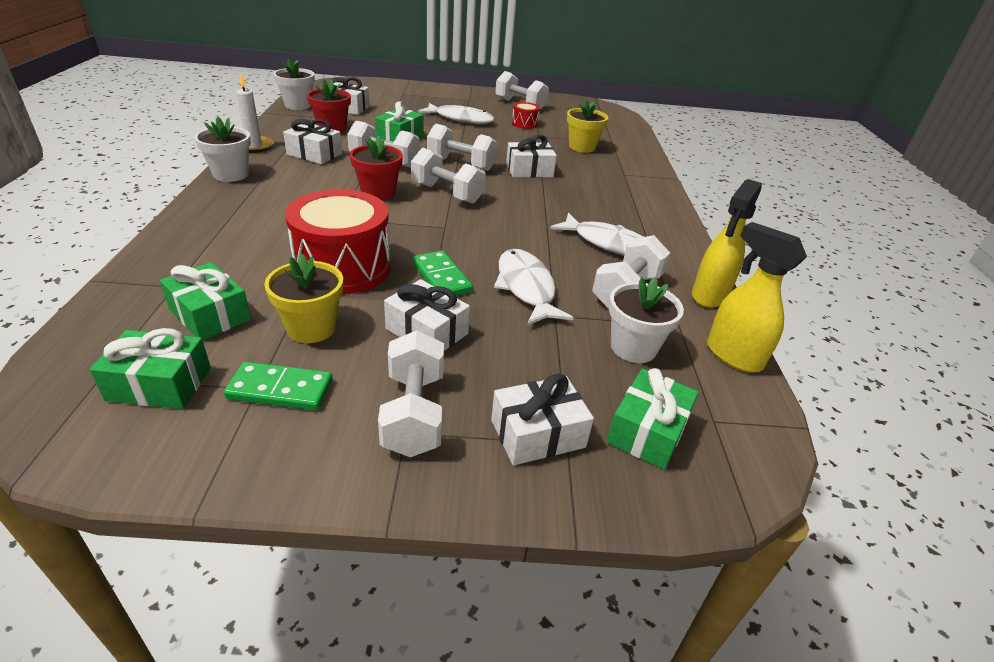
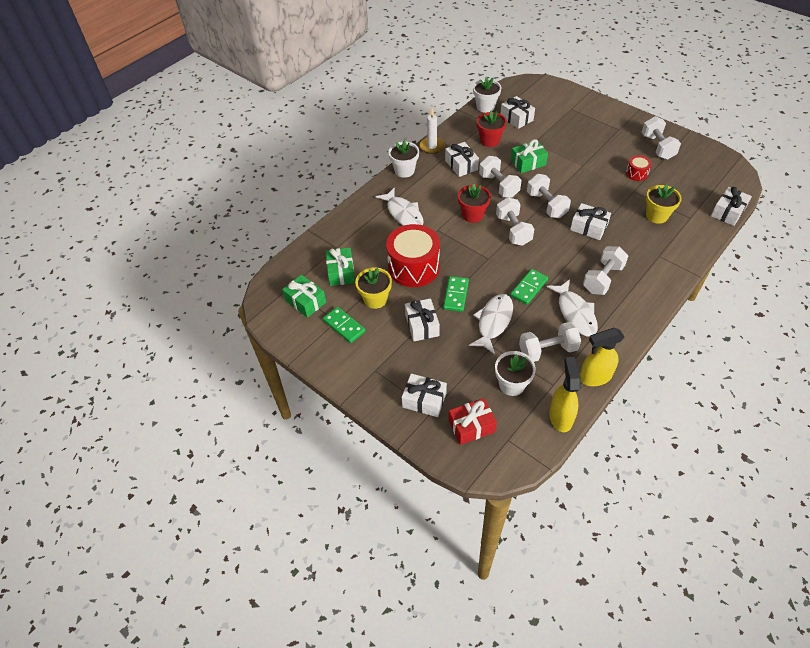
camera: 45 degrees right, 15 degrees up
white dumbbell [378,330,444,457] -> white dumbbell moved to [583,246,628,295]
white fish [418,103,495,124] -> white fish moved to [375,187,424,226]
green gift [607,368,699,470] -> red gift [448,398,497,445]
none -> green domino [510,269,548,305]
none -> white gift [711,187,752,226]

